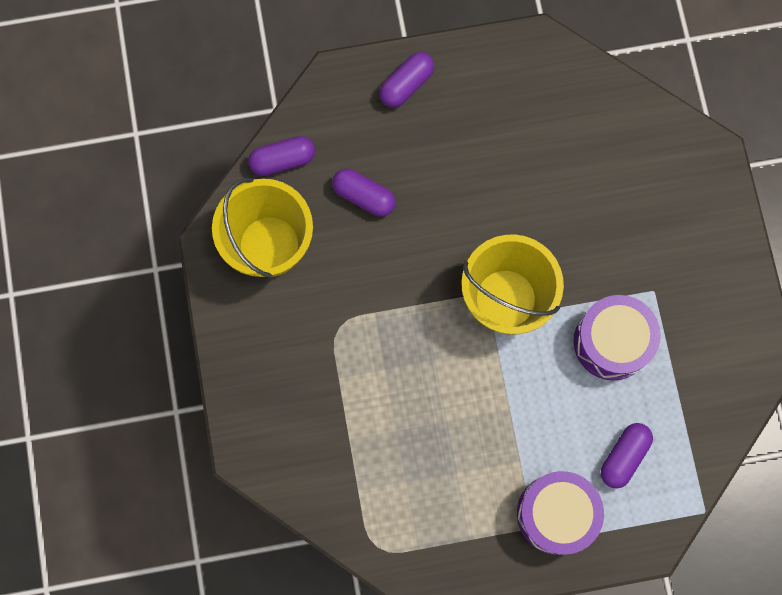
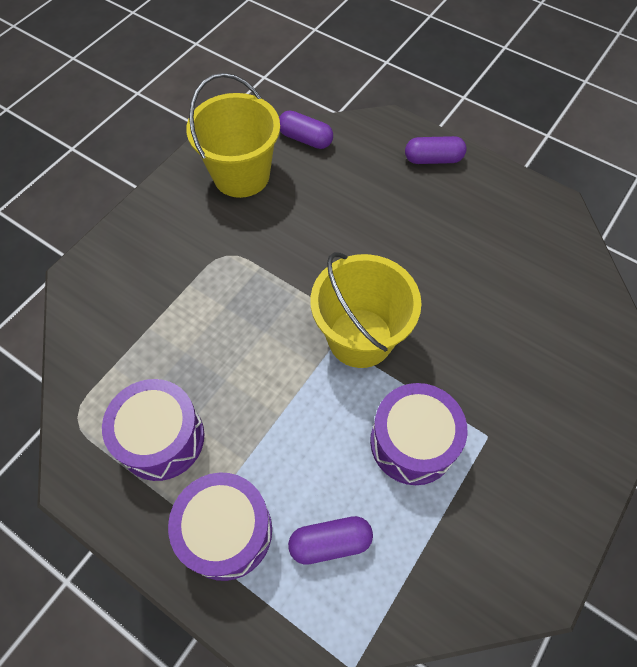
camera: 45 degrees right, 15 degrees down
purple capsule [332,169,396,217] -> none
none -> purple drum [102,379,204,481]

